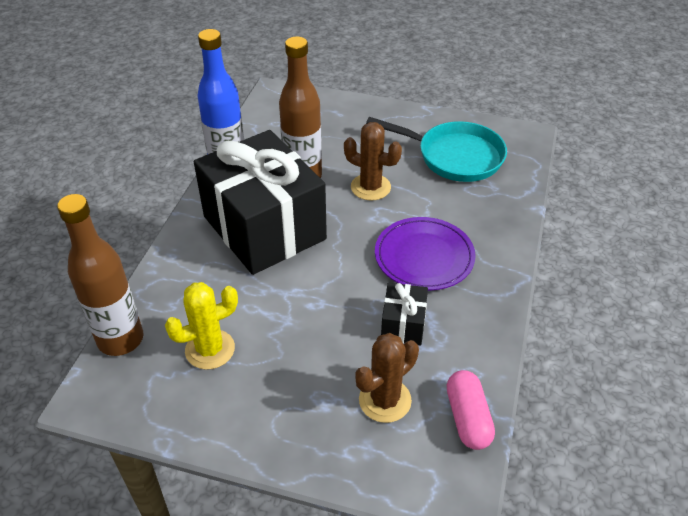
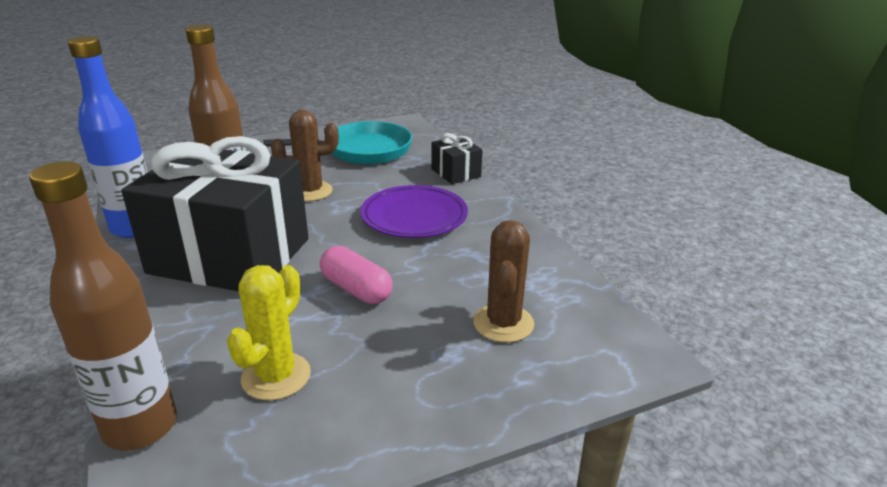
camera: 40 degrees left, 15 degrees down
black gift [381,283,428,345] -> black gift moved to [431,133,482,184]
pink capsule [447,370,495,450] -> pink capsule moved to [320,246,393,304]

